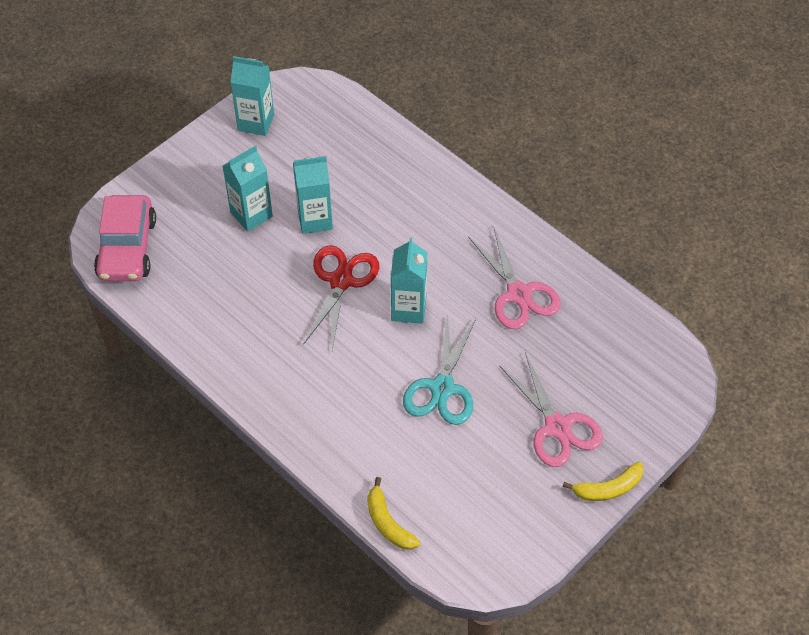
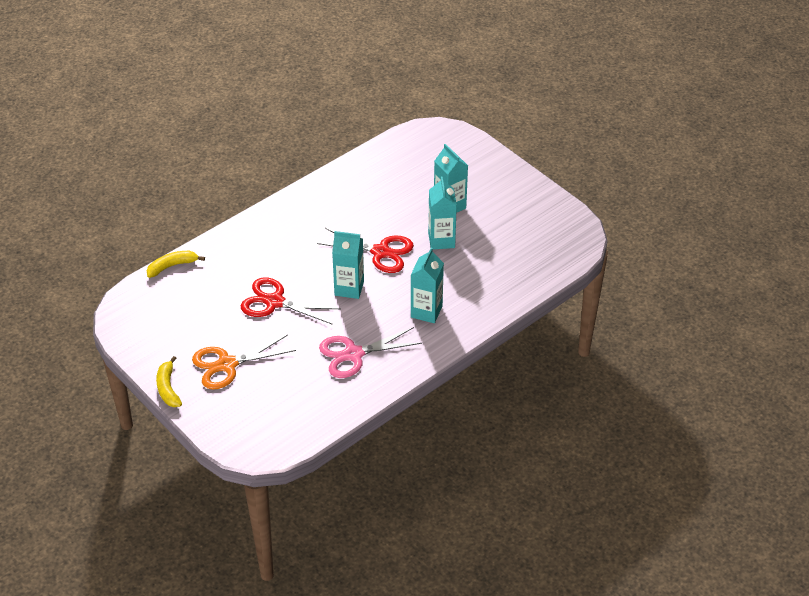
camera: 95 degrees right, 10 degrees down
pink car [94,195,156,281] -> none
turquoise carton [230,56,274,136] -> turquoise carton moved to [411,248,444,323]
turquoise scissors [403,314,476,425] -> red scissors [241,278,341,325]
pink scissors [499,353,603,467] -> orange scissors [192,335,296,390]

